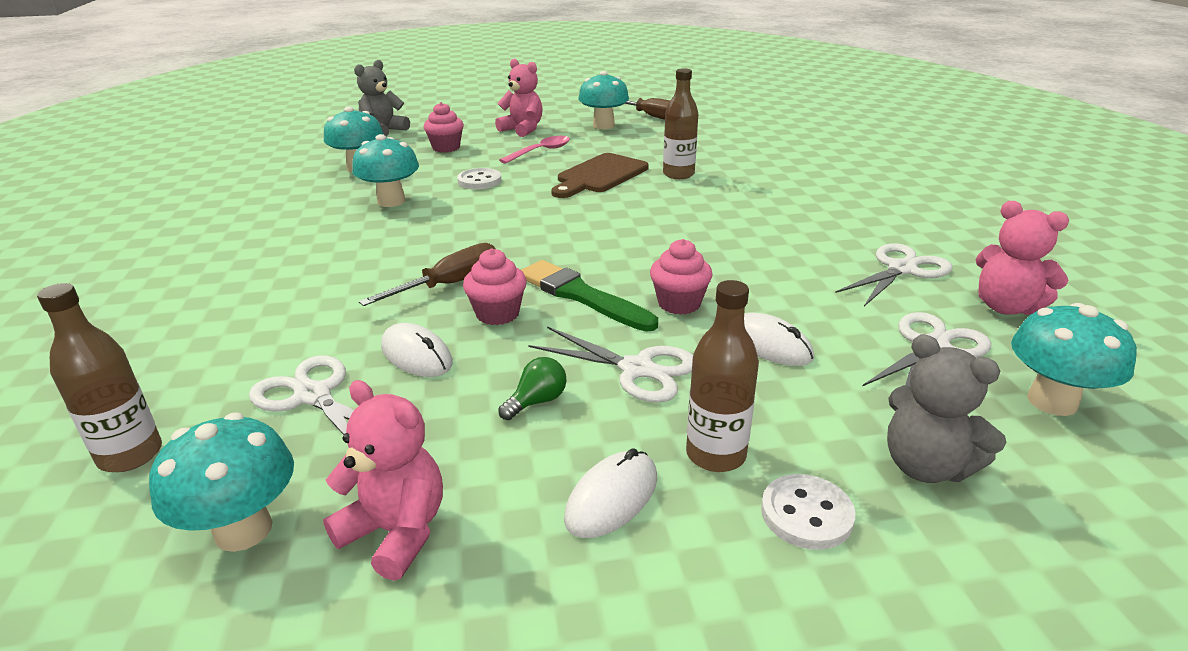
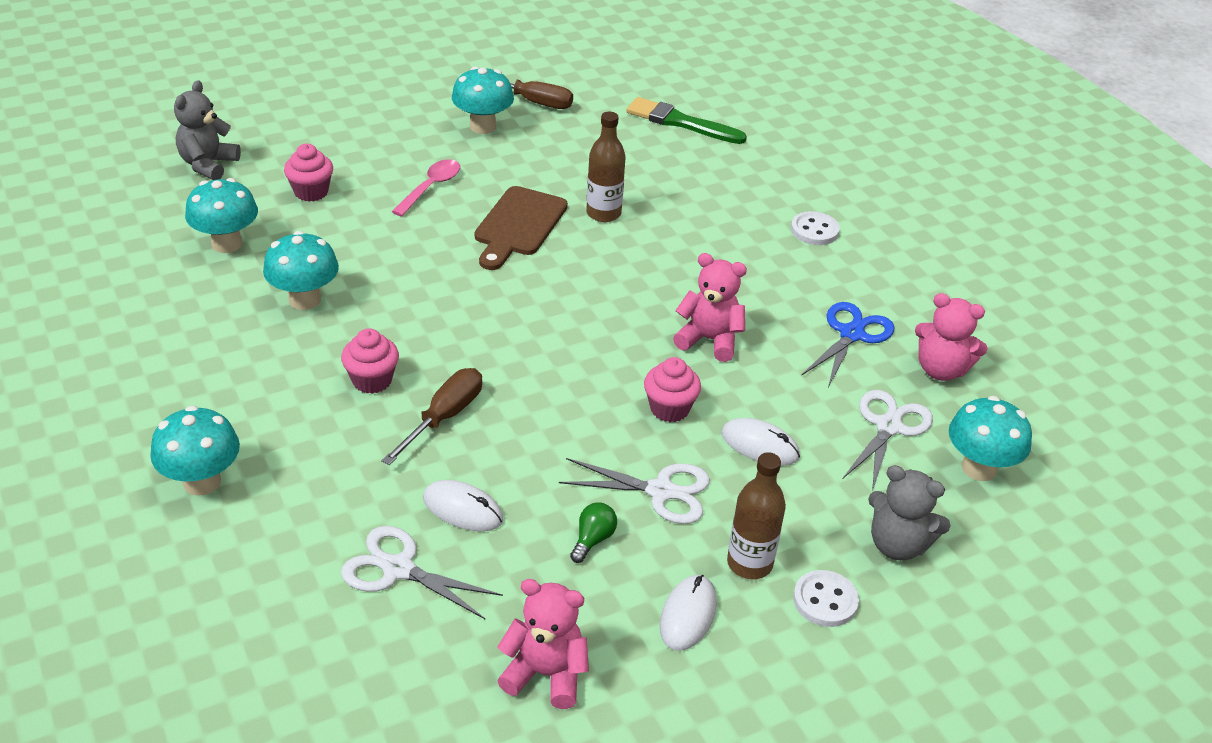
camera: 20 degrees left, 10 degrees up
brown bottle [37,283,162,472] -> none
turquoise mushroom [149,412,294,552] -> turquoise mushroom moved to [150,406,240,496]
white button [457,168,502,190] -> white button moved to [791,211,840,245]
pink cupcake [463,248,527,325] -> pink cupcake moved to [341,328,399,394]
pink teddy bear [495,59,543,137] -> pink teddy bear moved to [673,253,747,362]
green brush [521,260,658,332] -> green brush moved to [626,97,747,144]
white scissors [835,243,953,306] -> blue scissors [802,302,895,387]

